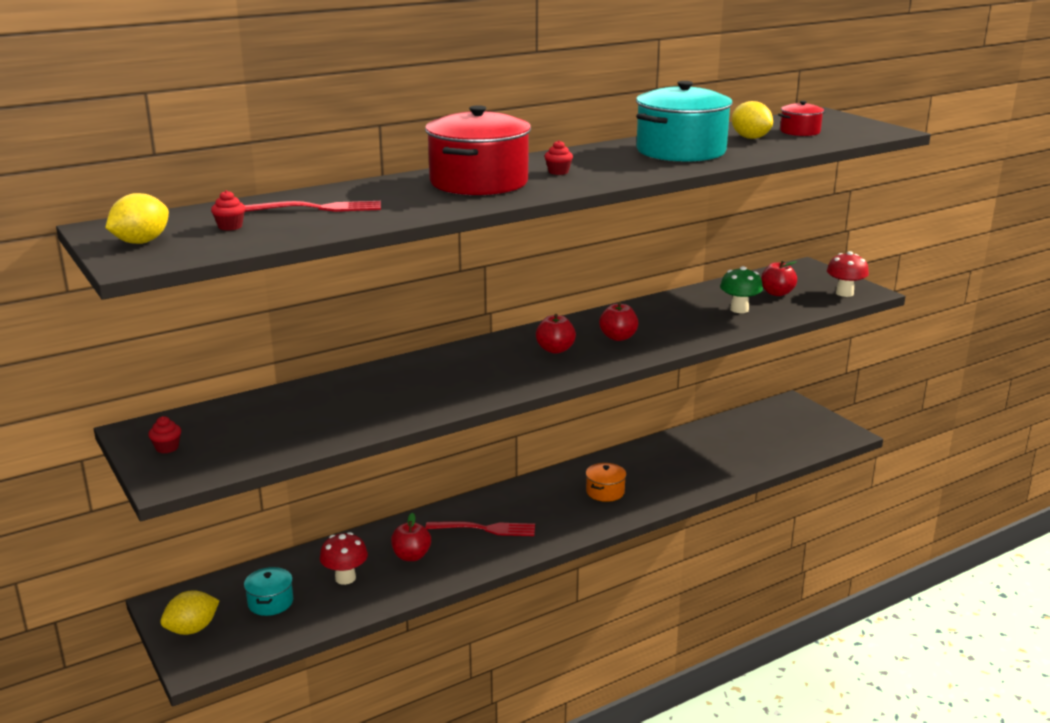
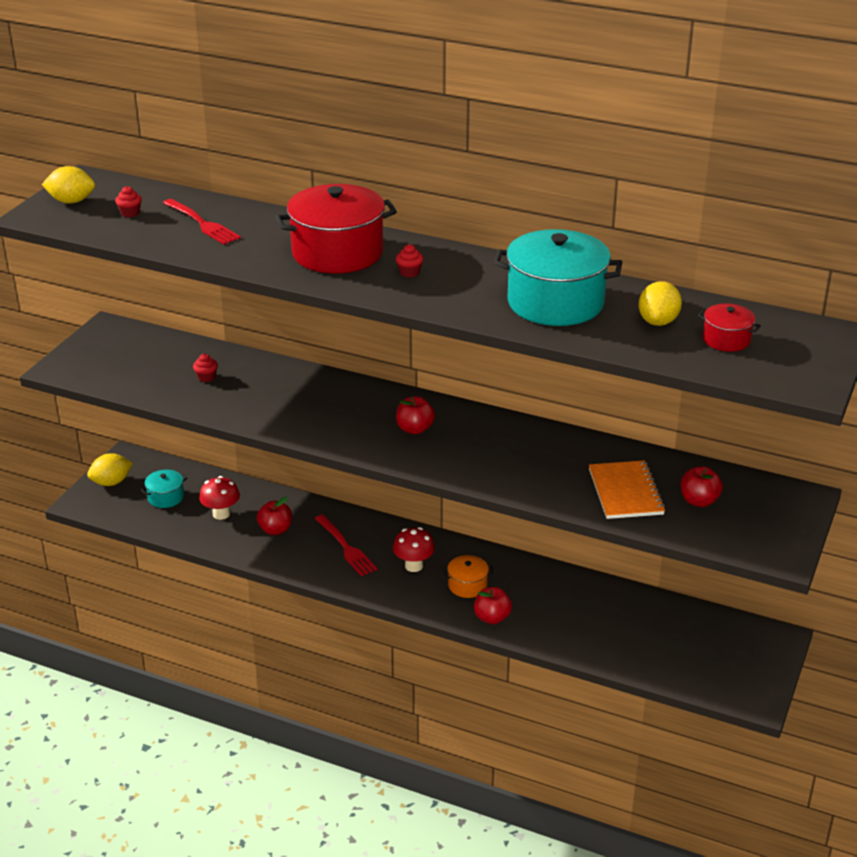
camera: 55 degrees right, 10 degrees up
red cupcake [148,416,181,453] -> red cupcake moved to [193,354,218,382]
yellow lemon [160,590,220,635] -> yellow lemon turned 45 degrees counterclockwise [87,453,133,486]
red apple [599,302,638,341] -> red apple moved to [474,587,512,624]
green mushroom [720,266,763,313] -> orange notebook [589,460,666,519]
red mushroom [827,251,869,297] -> red mushroom moved to [393,527,435,572]

